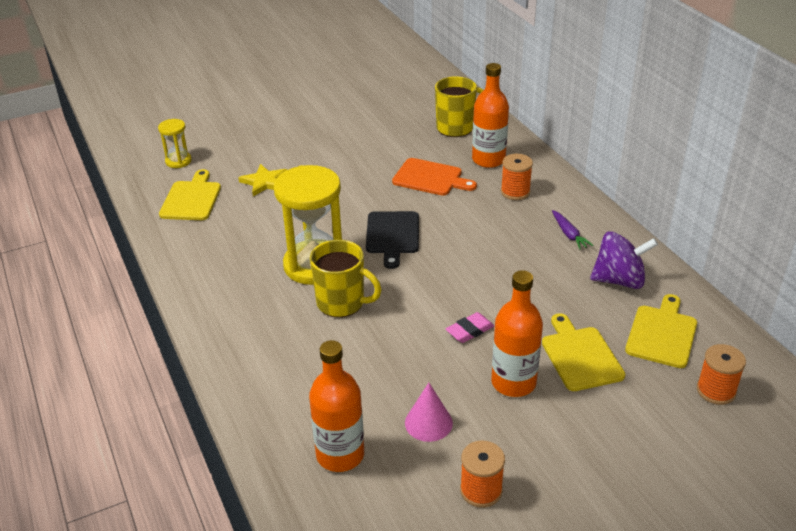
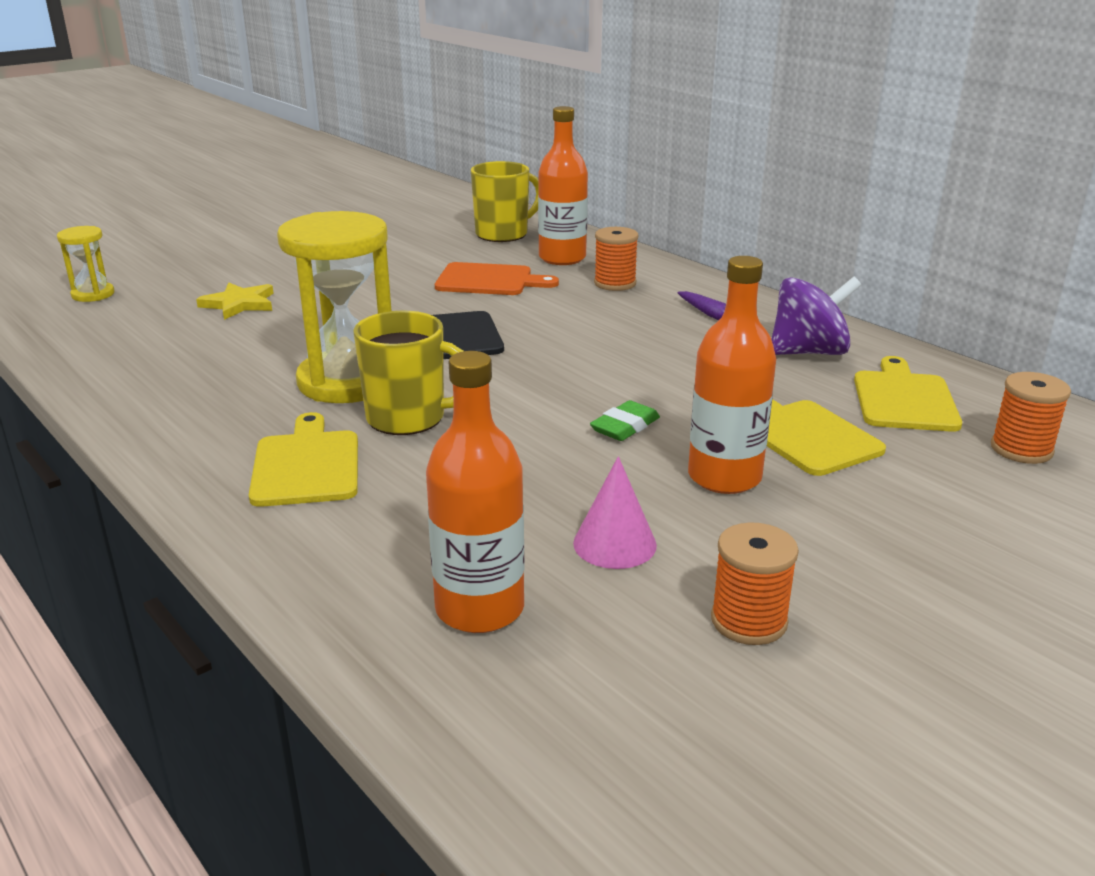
camera: 15 degrees left, 10 degrees down
yellow cutting board [159,169,221,220] -> yellow cutting board moved to [249,412,358,507]
pink eraser [446,312,494,343] -> green eraser [590,400,660,441]

